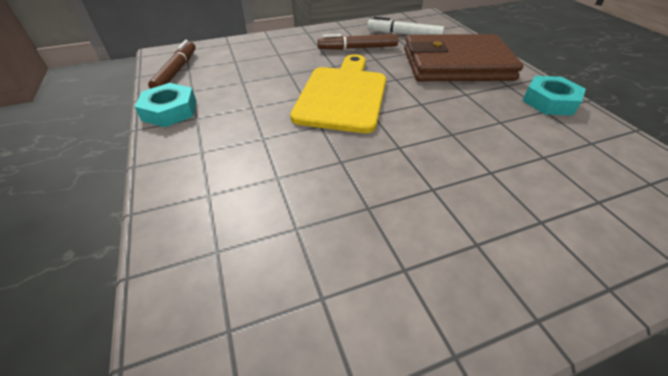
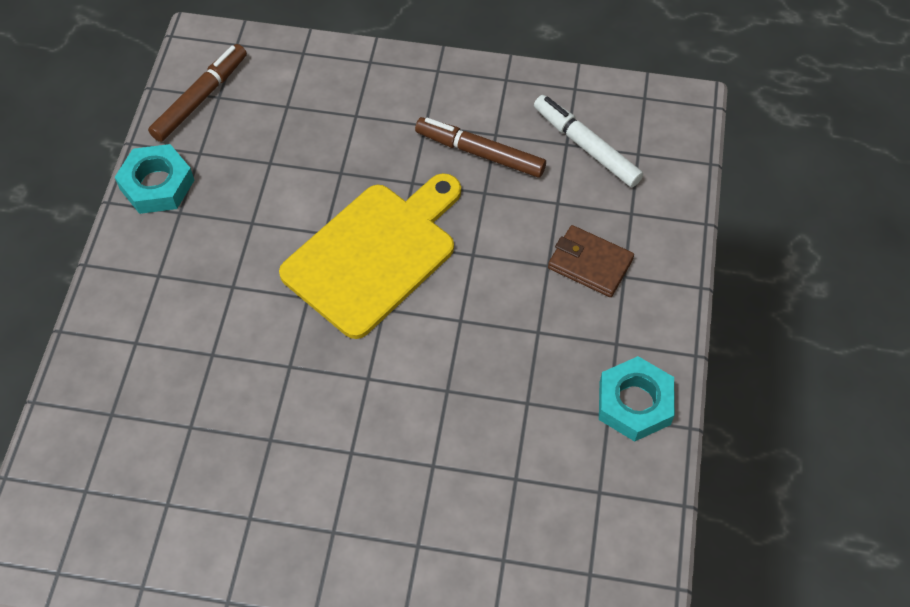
camera: 30 degrees right, 15 degrees up
brown wallet [404,34,523,81] -> brown wallet [548,225,634,297], size x0.44

